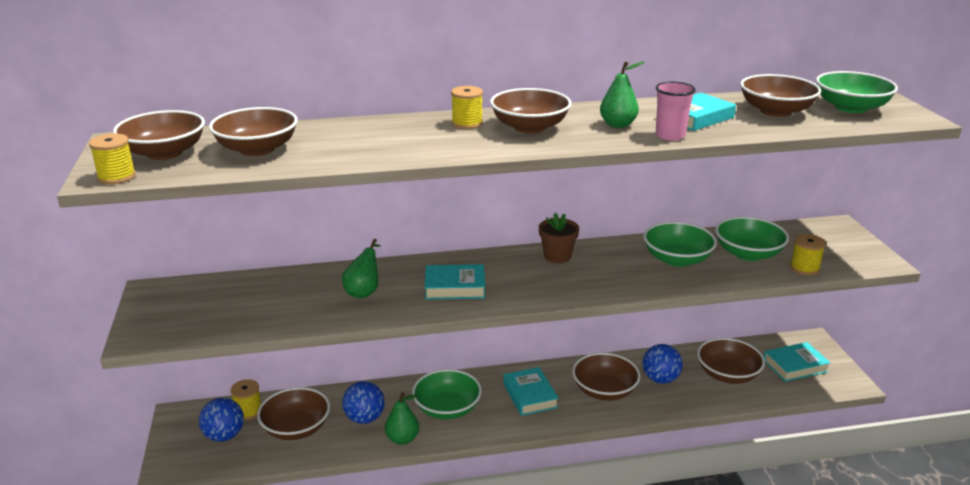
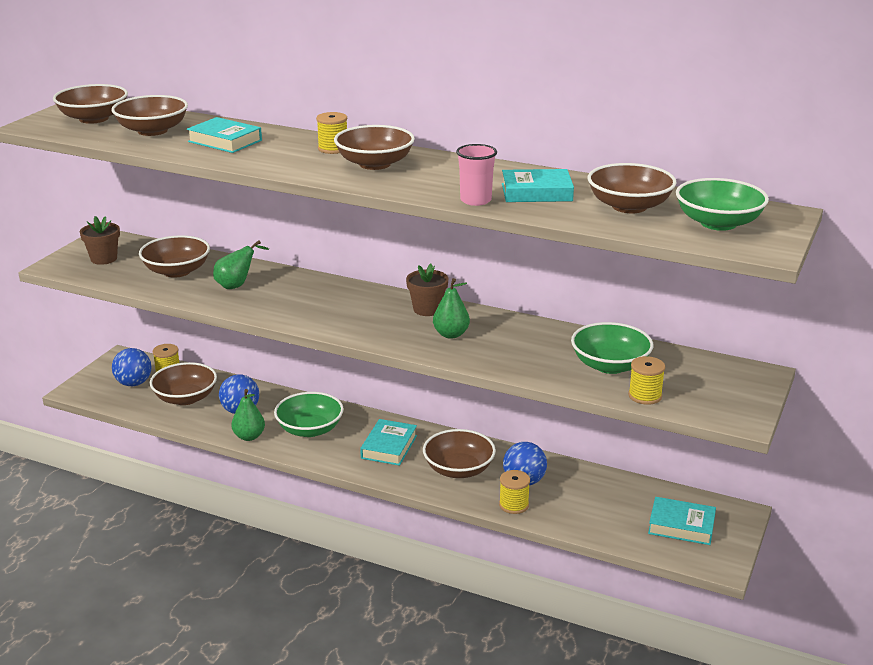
camera: 35 degrees right, 0 degrees up
yellow spool [89,134,136,184] -> yellow spool moved to [499,470,530,514]
turquoise book [425,264,485,300] -> turquoise book moved to [187,117,262,153]
green pear [600,61,645,128] -> green pear moved to [433,278,470,339]
green bowl [643,222,717,267] -> none
brown bowl [697,338,765,384] -> brown bowl moved to [139,235,210,278]
none -> brown flower pot [80,216,120,265]

